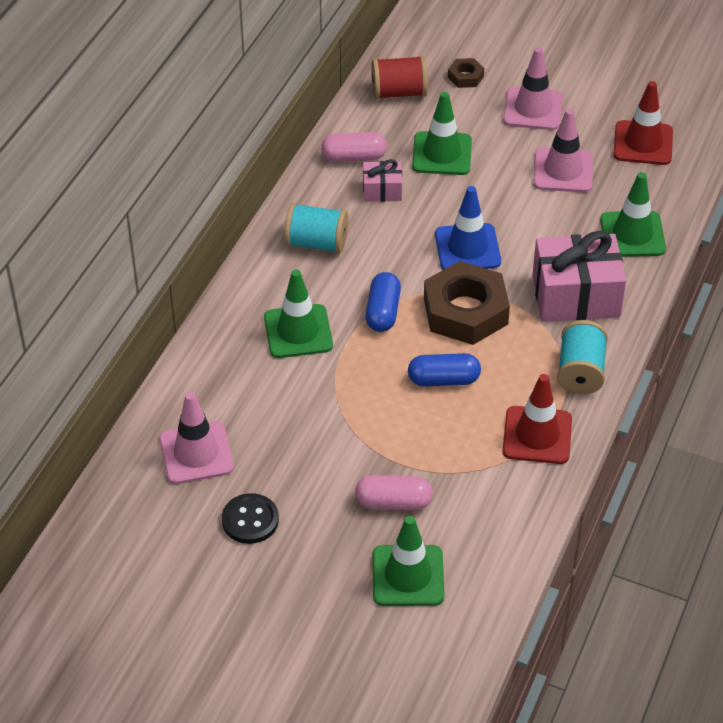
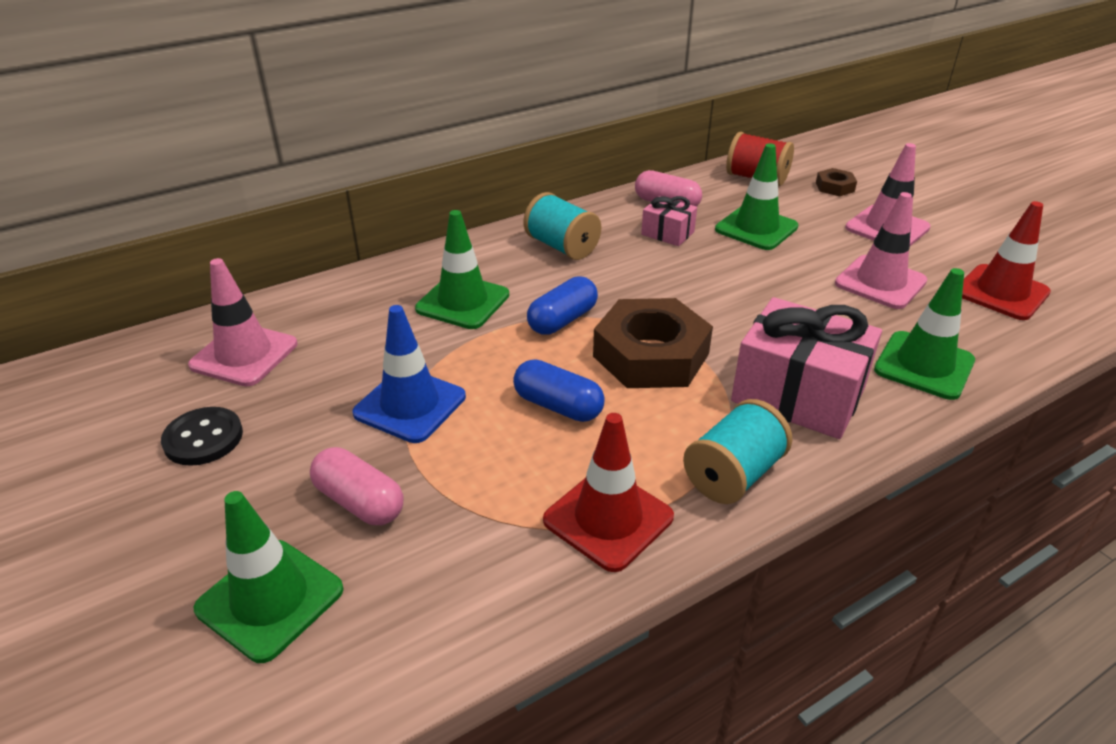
camera: 35 degrees right, 10 degrees down
blue traffic cone [435,186,501,270] -> blue traffic cone moved to [352,305,466,443]

